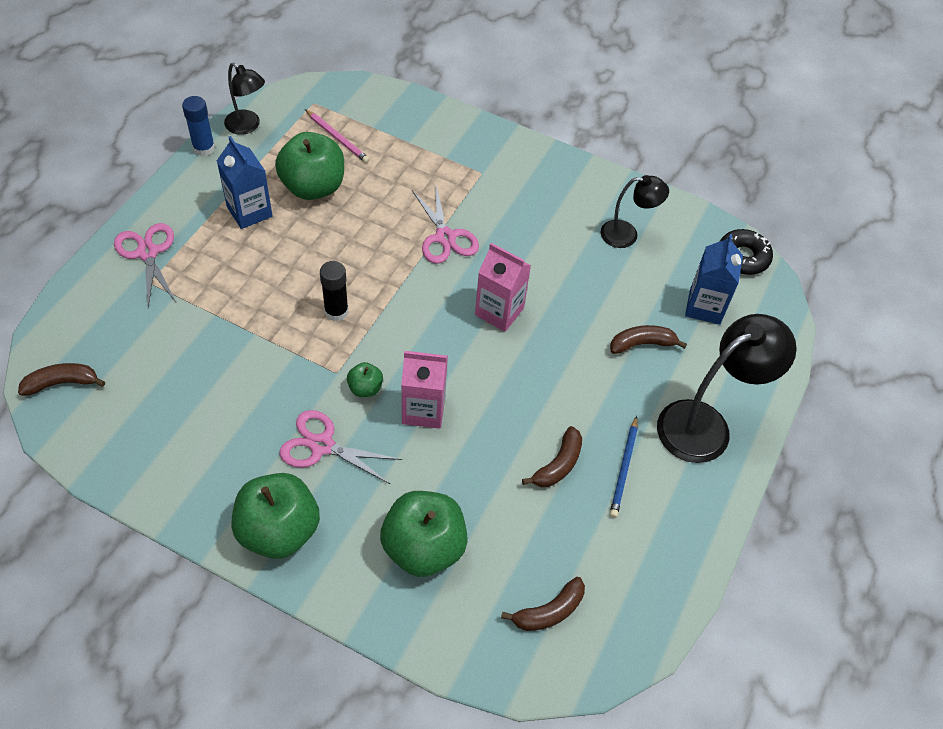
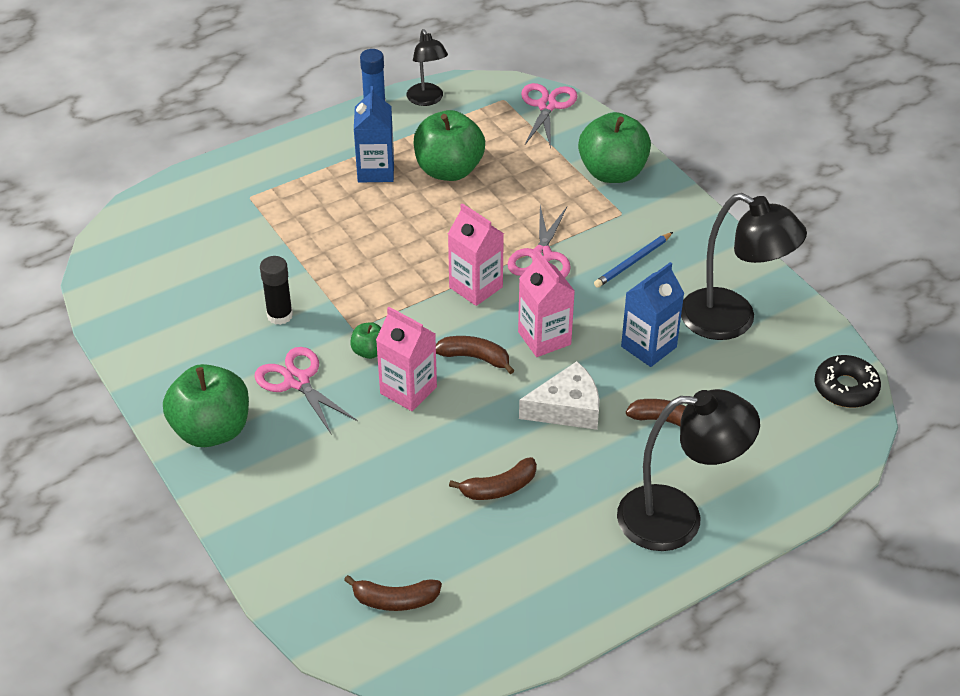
camera: 35 degrees right, 10 degrees down
brown banana [18,363,105,396] -> brown banana moved to [436,336,514,374]
pink scissors [114,223,176,307] -> pink scissors moved to [521,83,577,148]
pink pencil [305,109,370,163] -> none
black glue stick [320,261,349,321] -> black glue stick moved to [260,256,293,325]
green apple [380,491,468,577] -> green apple moved to [578,112,651,183]
black lamp [601,175,669,248] -> black lamp [681,193,807,340], size x1.73
blue pencil [610,416,638,518] -> blue pencil moved to [594,232,673,288]
blue carton [685,234,743,325] -> blue carton moved to [621,262,685,367]
none -> pink carton [448,203,504,306]
none -> white cheese [519,361,599,430]

